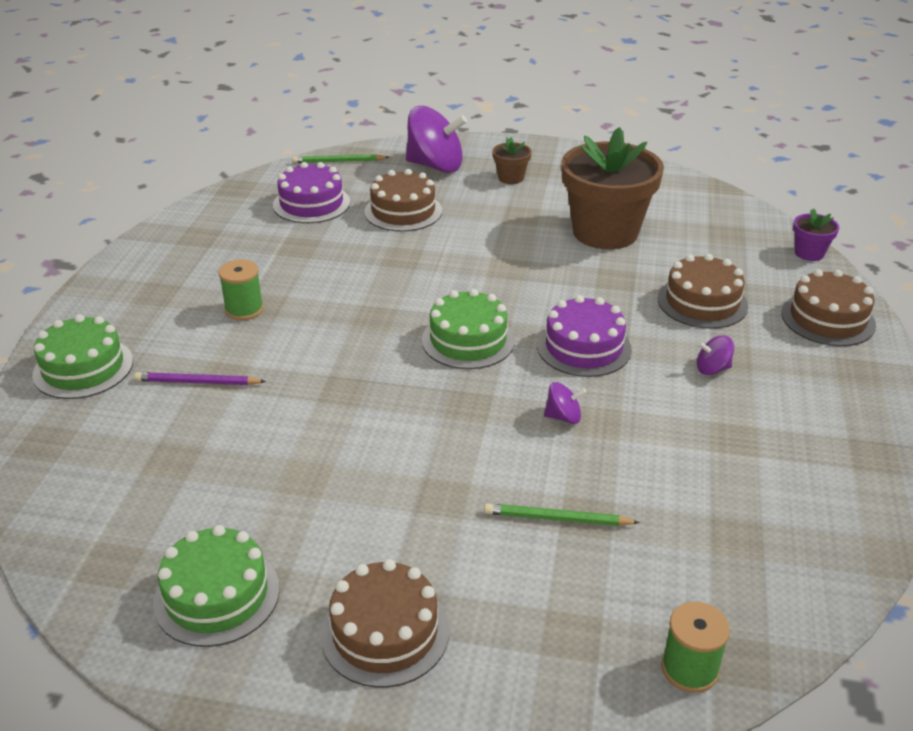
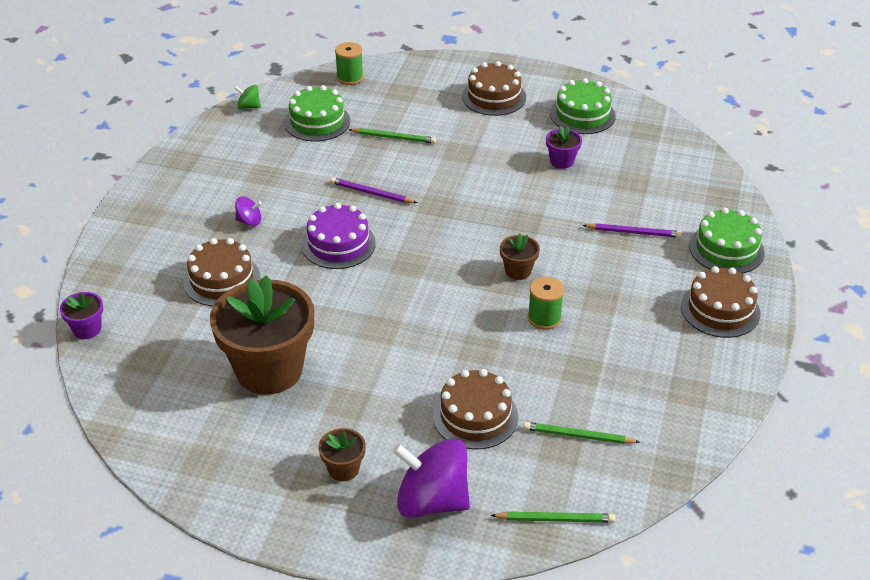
camera: 175 degrees left, 5 degrees up
green spool [218,260,264,320] -> green spool moved to [528,276,564,330]
purple cake [273,162,350,223] -> green pencil [523,422,640,444]
green cake [422,289,515,369] -> green cake moved to [284,85,350,142]
purple spinning top [544,382,587,424] -> purple pencil [330,177,417,203]
brown cake [781,269,876,346] -> brown cake moved to [681,266,760,338]
none -> green spinning top [234,85,261,109]
none -> brown flower pot [500,233,540,280]
none -> purple flower pot [546,126,582,169]

